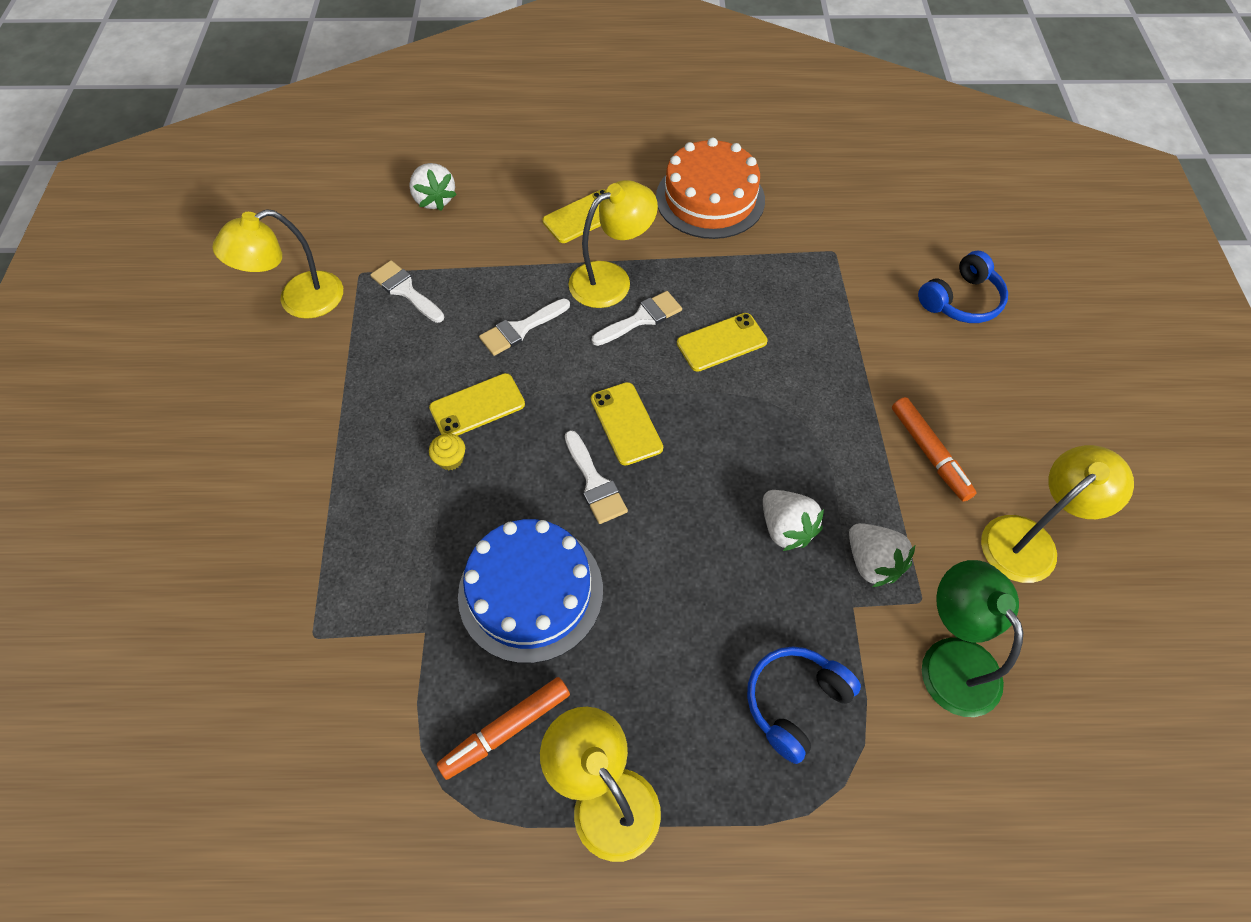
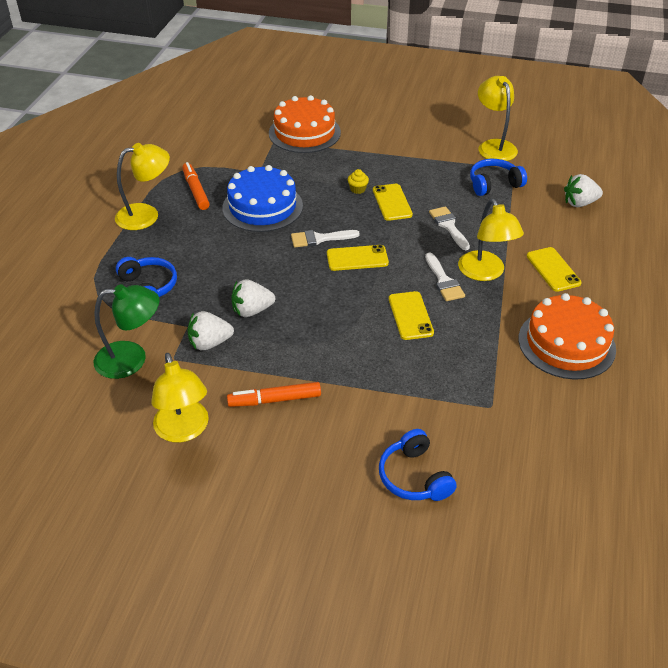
camera: 105 degrees right, 15 degrees down
white brush [370,260,444,323] -> blue headphones [470,159,527,196]
none -> orange cake [269,95,341,153]

